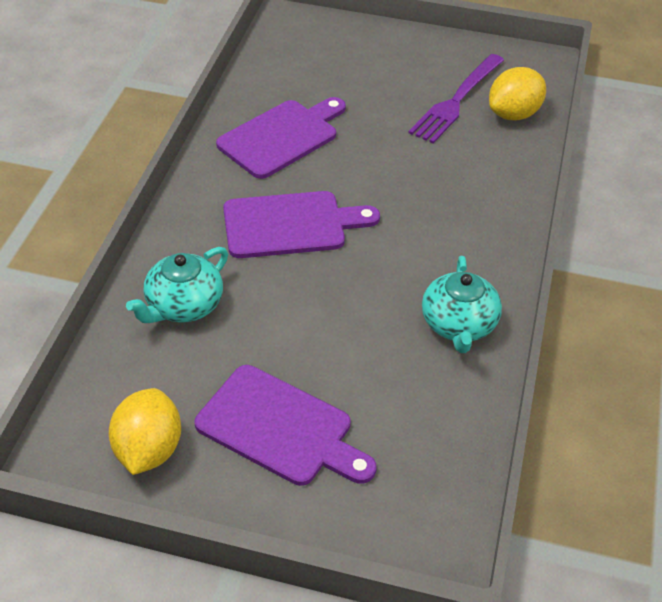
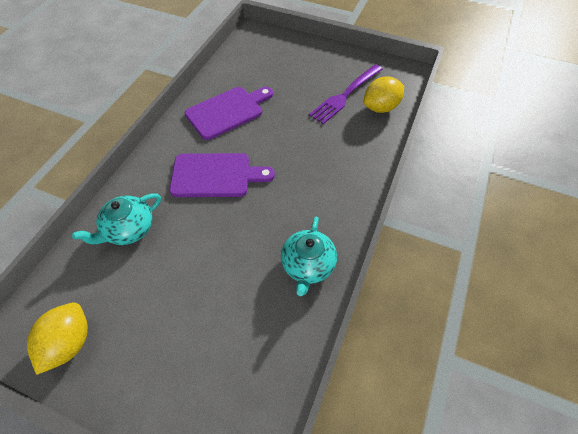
camera: 10 degrees right, 10 degrees up
purple cutting board [195,365,377,486] -> none

